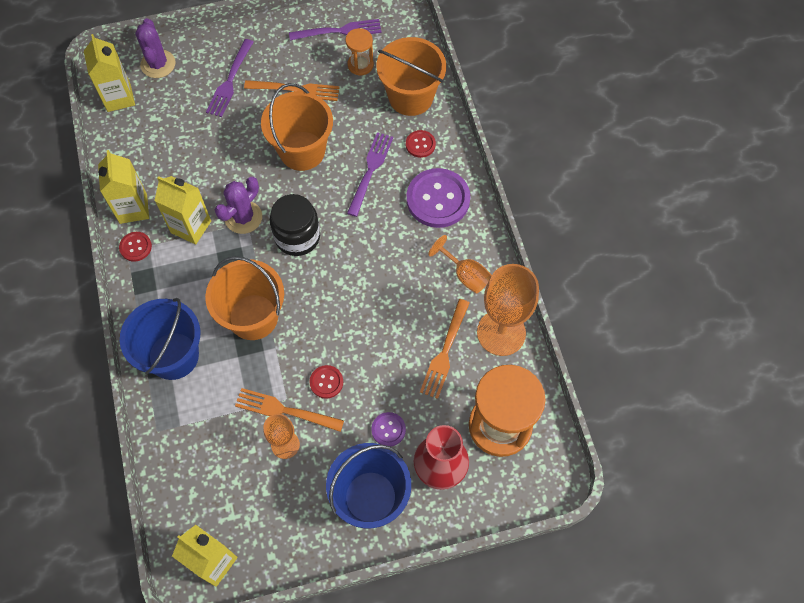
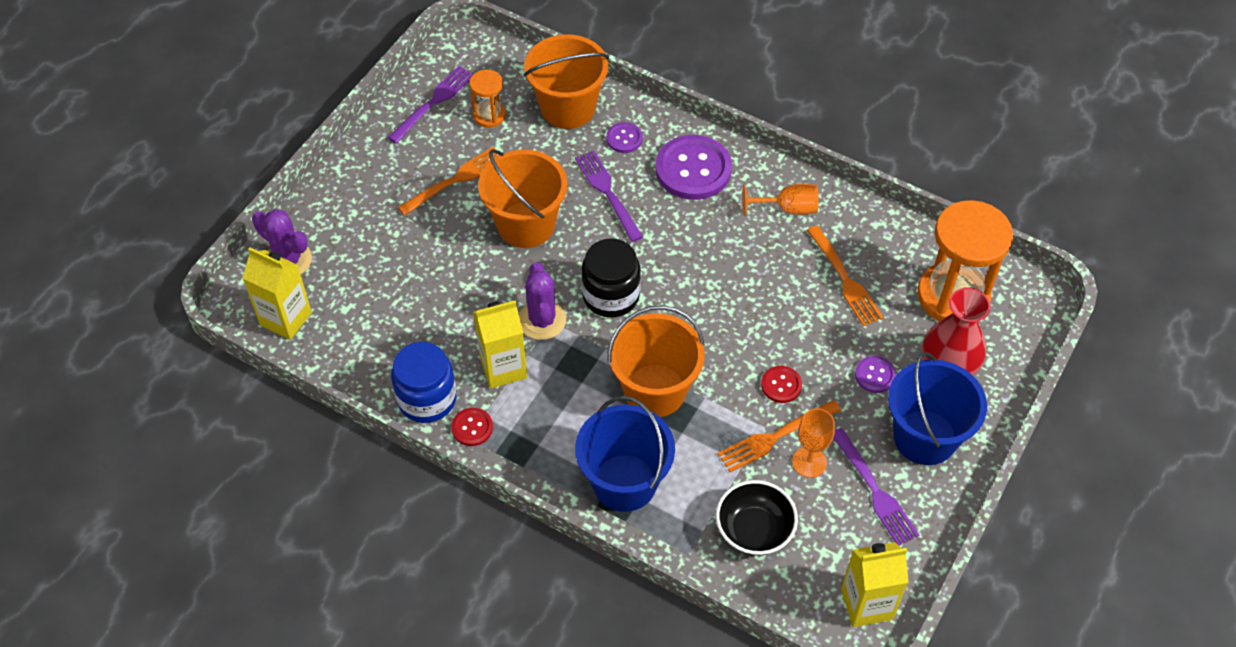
camera: 45 degrees left, 10 degrees down
yellow carton [98,150,149,224] -> blue jar [391,342,457,423]
purple fork [206,39,254,117] -> purple fork moved to [833,428,919,546]
red button [406,130,436,158] -> purple button [606,122,643,153]
orange goblet [477,264,539,356] -> none
none -> black bowl [716,480,798,556]

